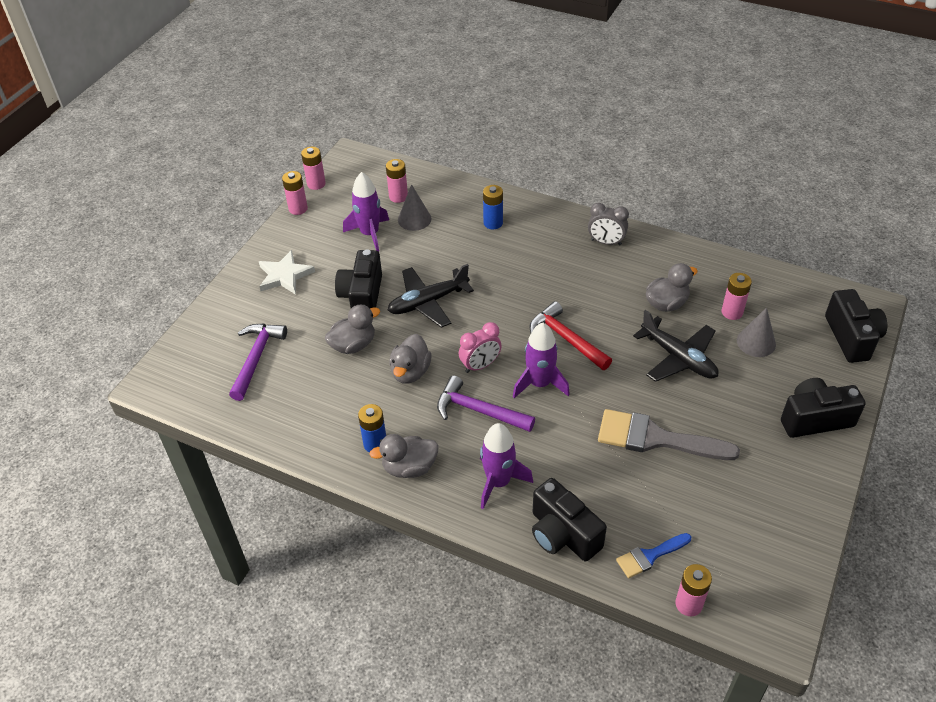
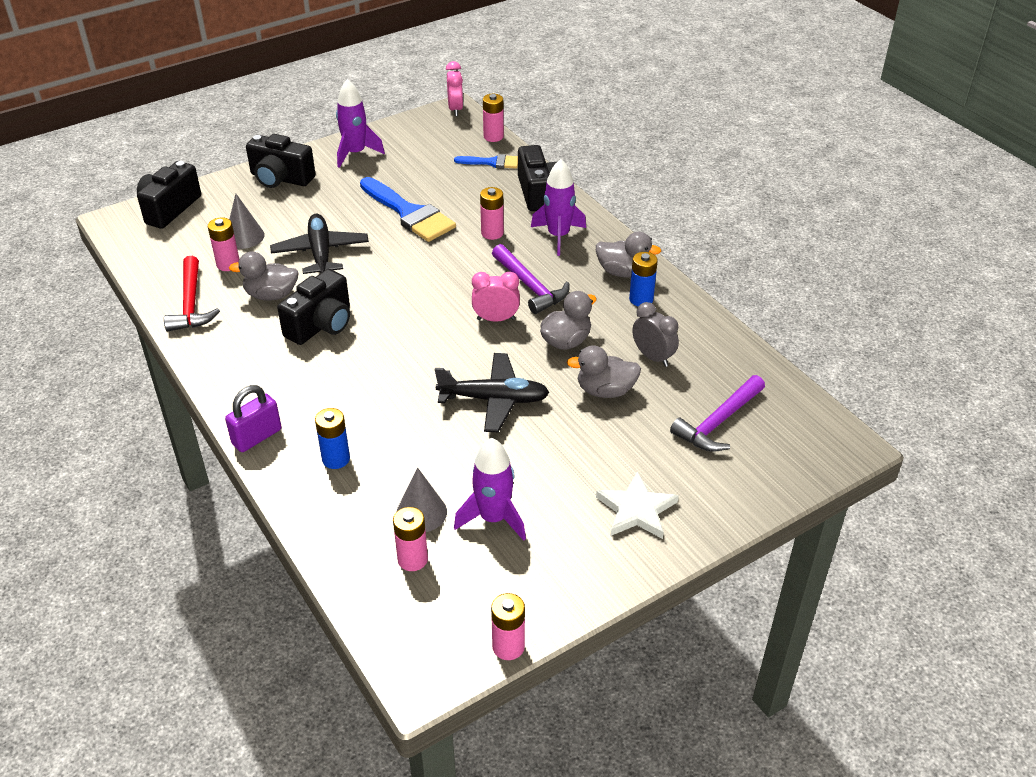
camera: 150 degrees left, 5 degrees down
pink battery [282,171,308,215] -> pink battery moved to [480,187,504,240]
black camera [335,249,382,308] -> black camera moved to [277,269,350,345]
purple rocket [513,323,570,398] -> purple rocket moved to [336,79,385,168]
red hammer [530,301,612,370] -> red hammer moved to [164,256,220,332]
grey clock [588,203,629,246] -> grey clock moved to [632,302,679,367]
grey brush [598,409,740,460] -> blue brush [360,177,456,242]
none -> purple padlock [225,385,281,452]
none -> pink clock [446,61,463,116]

